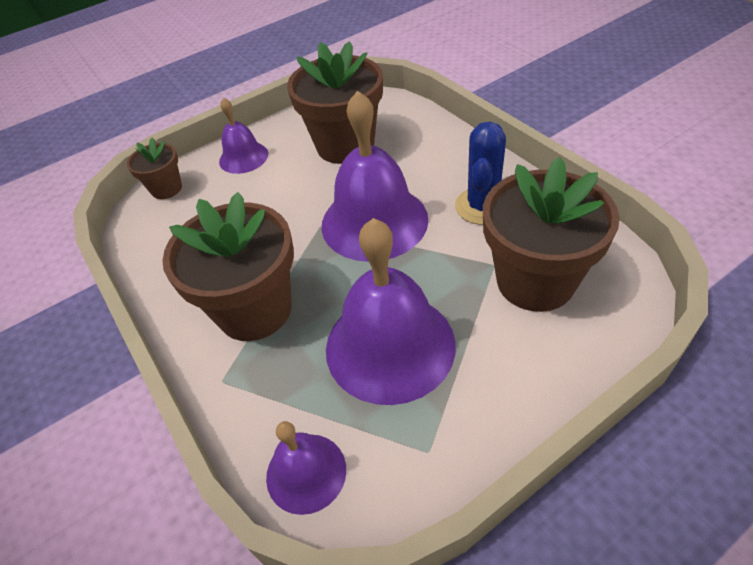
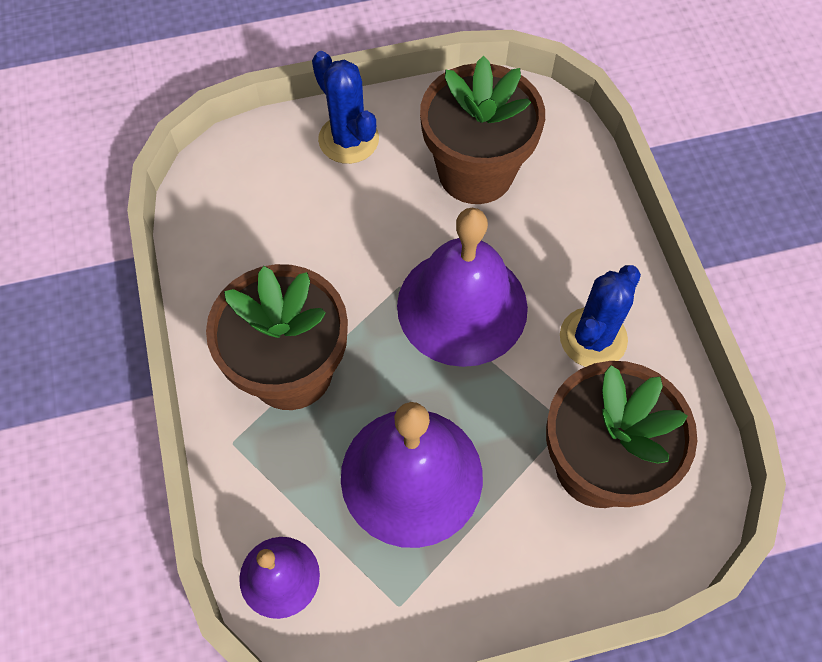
camera: 15 degrees right, 15 degrees up
brown flower pot [127,138,182,199] -> none
purple bell [219,98,268,174] -> blue cactus [312,51,379,164]

